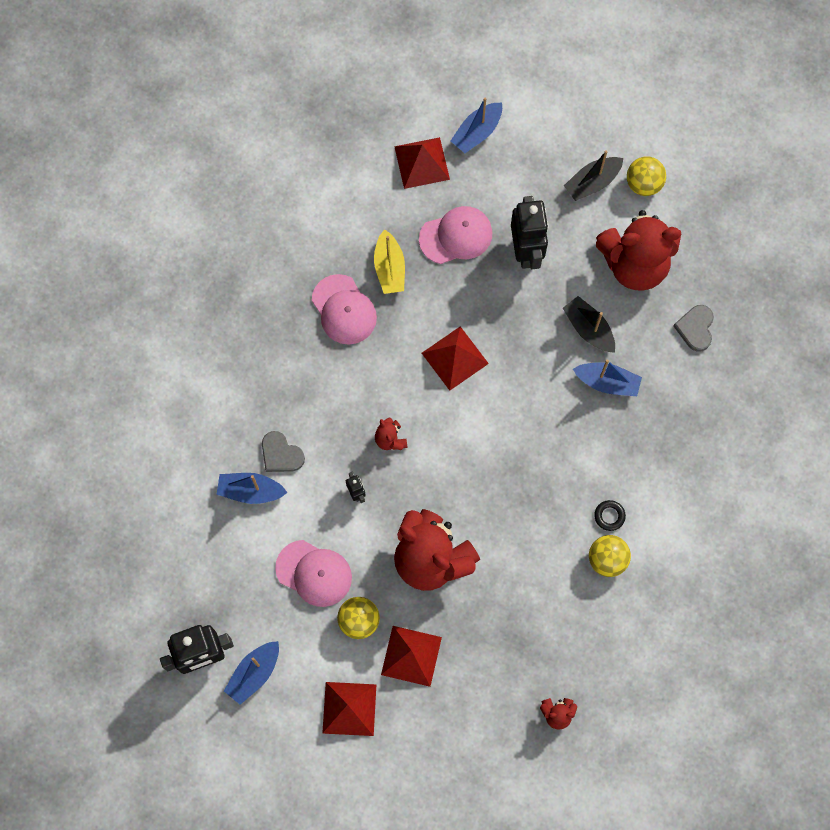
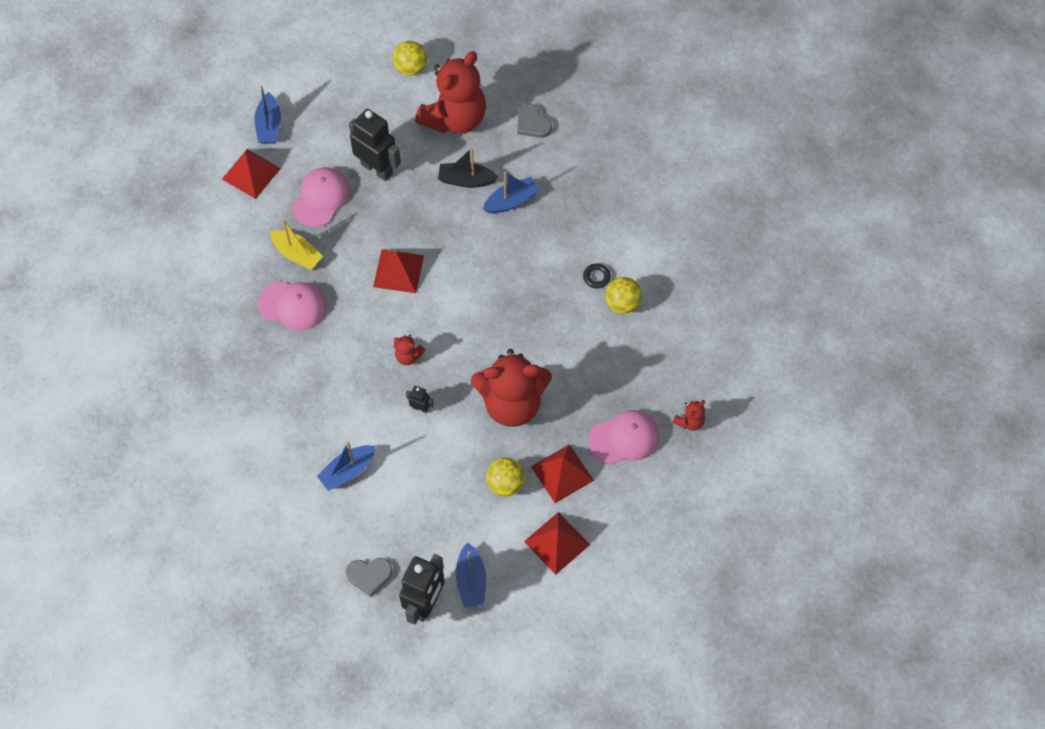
camera: 45 degrees left, 10 degrees down
grey heart [262,431,305,472] -> grey heart moved to [345,558,393,597]
pink cap [275,540,352,607] -> pink cap moved to [588,410,659,465]
black boat [564,150,623,201] -> none

